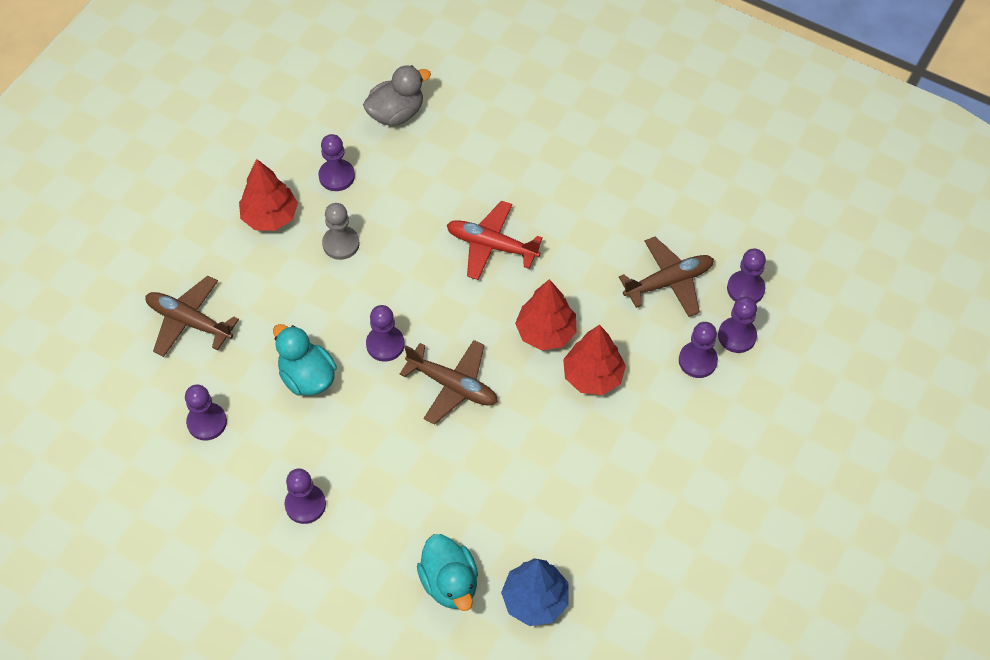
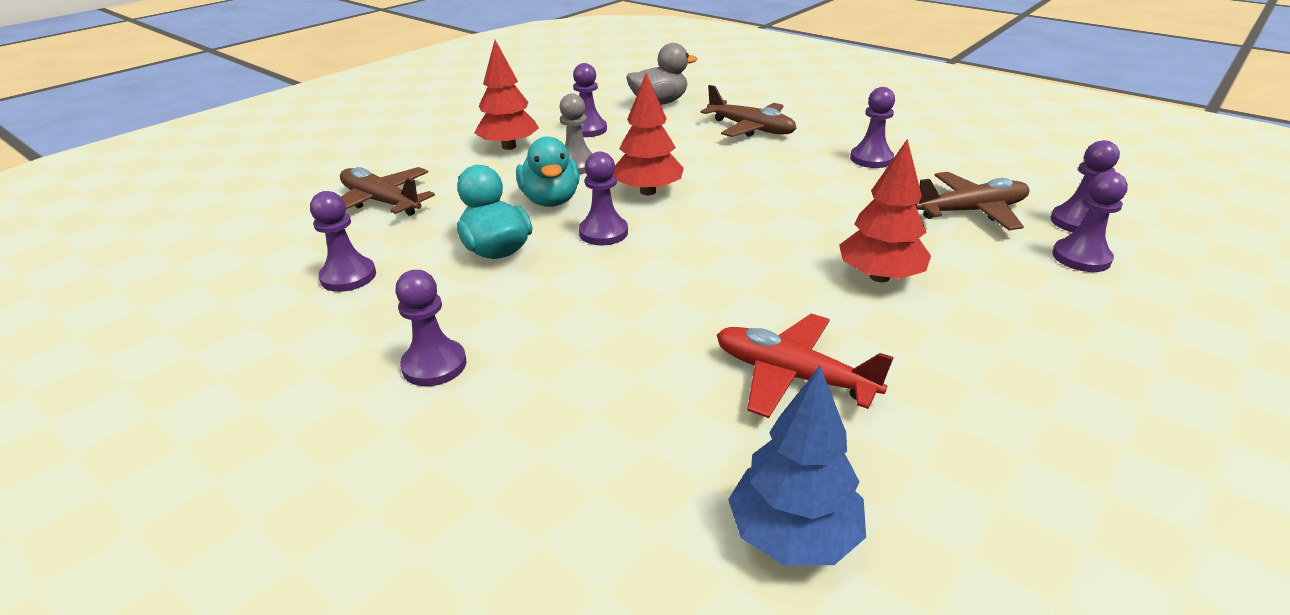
camera: 10 degrees right, 25 degrees down
brown plane [400,340,498,425] -> brown plane moved to [701,85,796,137]
turquoise duck [417,534,478,611] -> turquoise duck moved to [516,136,580,207]
red plane [447,201,543,280] -> red plane moved to [717,314,894,418]
red tree [515,279,577,350] -> red tree moved to [613,73,684,195]
purple pawn [679,322,718,378] -> purple pawn moved to [850,87,895,168]

